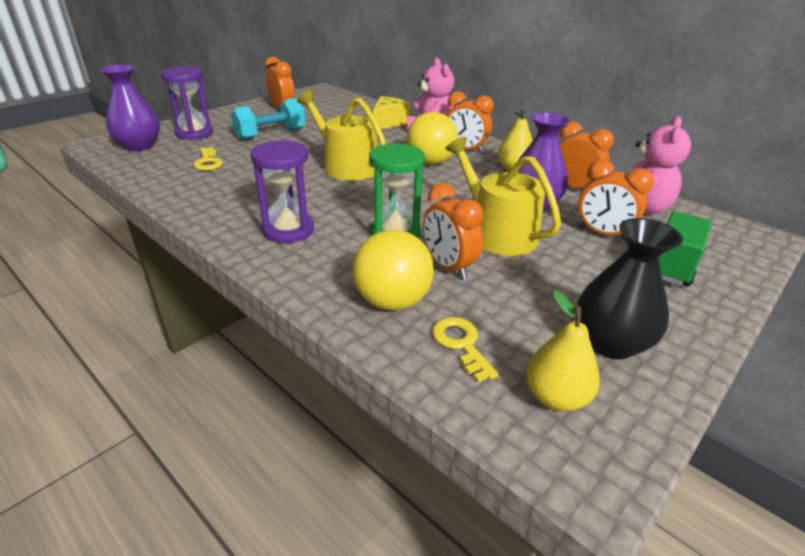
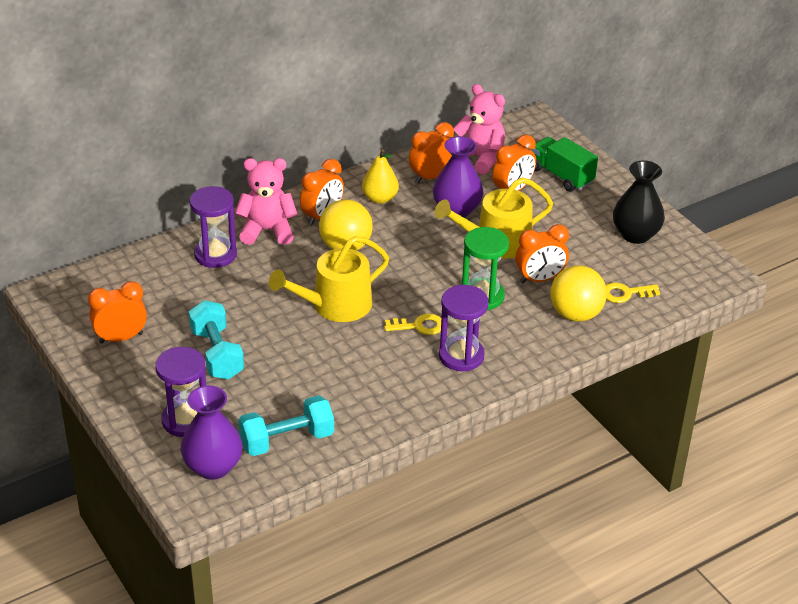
camera: 75 degrees left, 5 degrees up
yellow key [193,147,223,171] -> yellow key moved to [384,314,441,335]
yellow cheese [373,96,410,129] -> purple hourglass [190,186,237,268]
yellow pear [526,290,600,411] -> none
none -> turquoise dumbbell [238,395,334,456]

